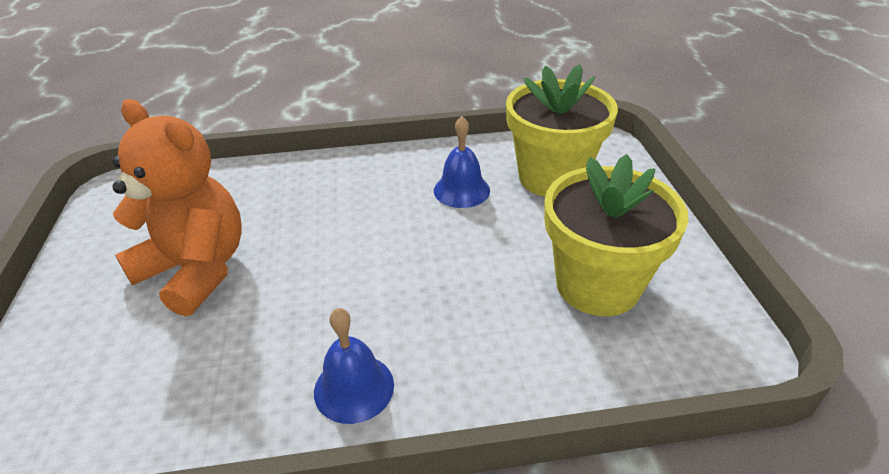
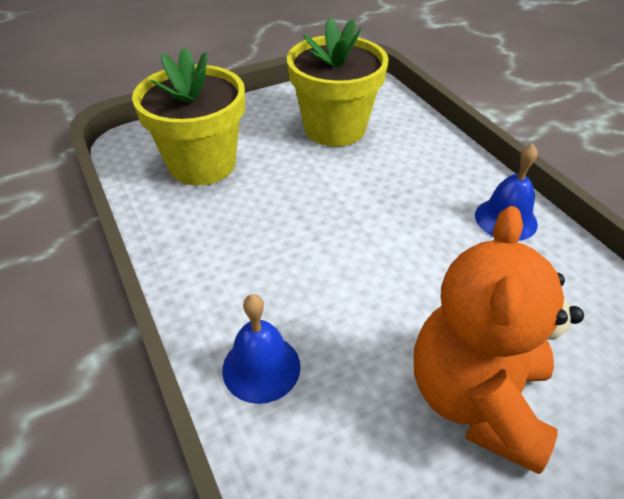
camera: 110 degrees left, 5 degrees up
blue bell [434,116,490,208] -> blue bell moved to [222,294,301,404]

